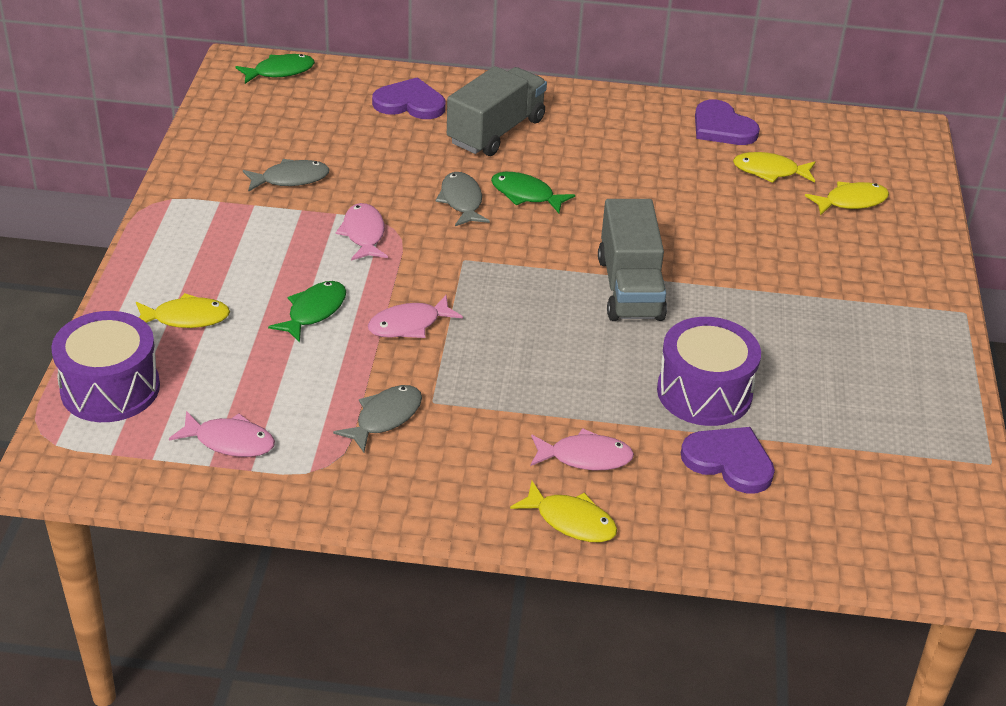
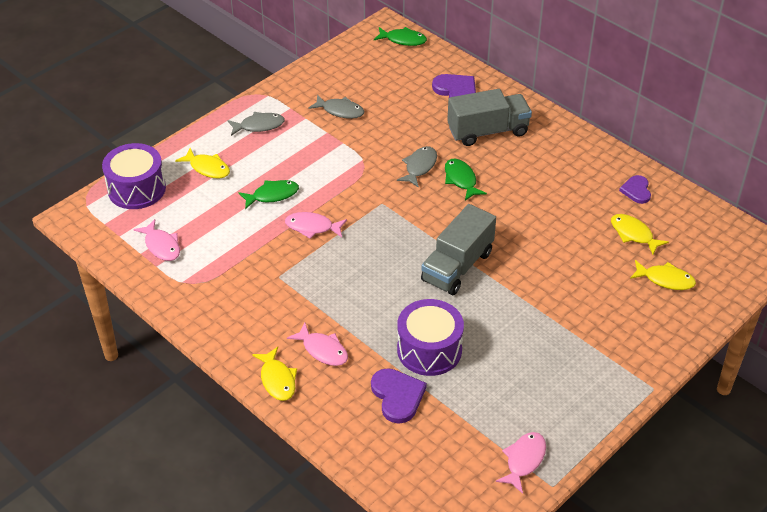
camera: 40 degrees right, 5 degrees up
grey fish [333,385,422,452] -> grey fish moved to [228,112,285,136]
pink fish [336,203,388,261] -> pink fish moved to [496,432,546,494]
purple heart [695,99,760,145] -> purple heart [619,175,651,204], size x0.66

